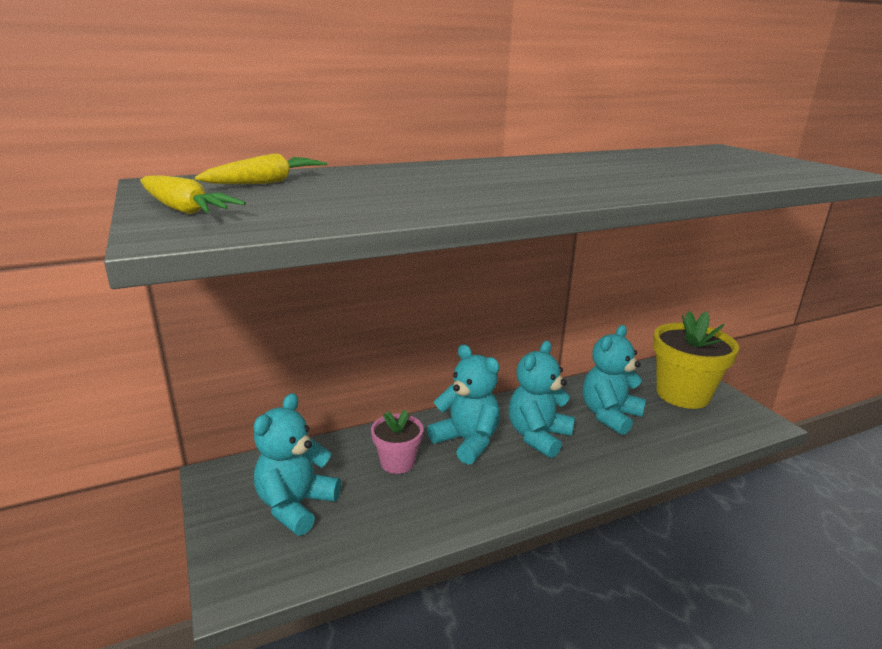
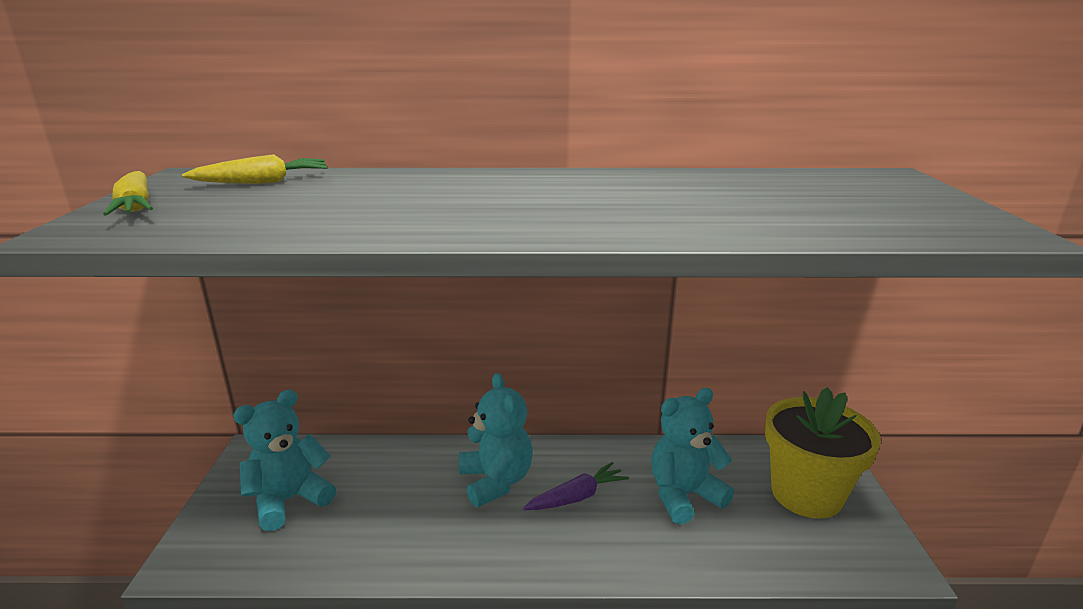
camera: 25 degrees right, 0 degrees up
pink flower pot [371,410,423,474] -> none
turquoise teddy bear [509,341,575,458] -> purple carrot [523,462,629,510]

